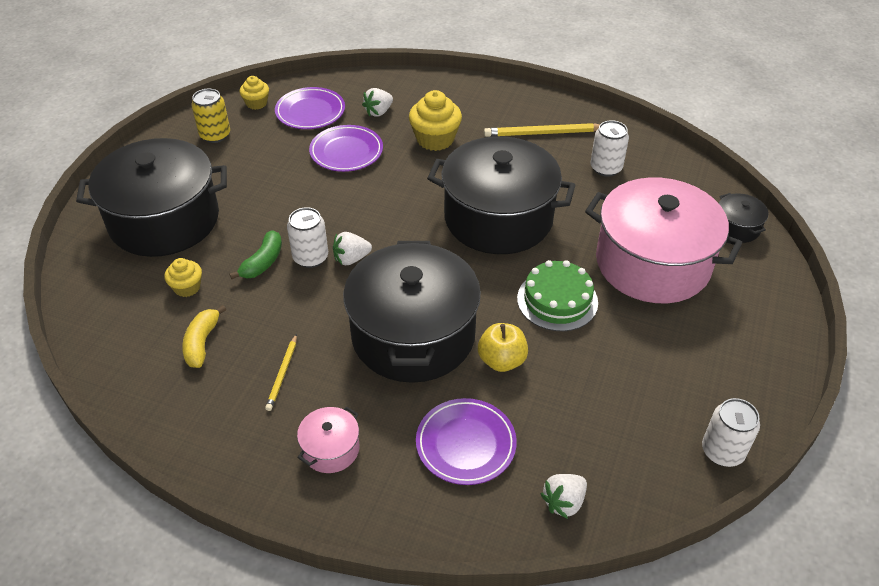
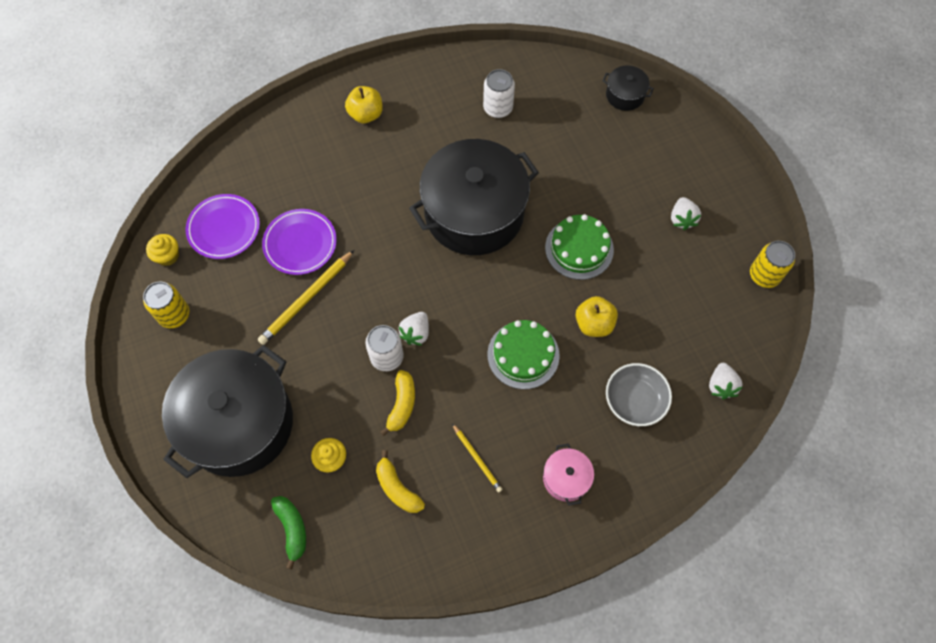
camera: 45 degrees left, 20 degrees up
green banana [229,230,282,279] -> green banana moved to [271,496,306,569]
black pot [343,241,481,383] -> green cake [487,320,560,389]
white strawberry [362,88,393,117] -> white strawberry moved to [671,197,701,230]
yellow cupcake [409,90,462,151] -> none
purple plate [416,398,517,485] -> grey bowl [606,363,672,426]
yellow pencil [484,123,600,137] -> yellow pencil moved to [258,250,354,345]
pink pot [585,177,742,303] -> none
white can [702,398,760,467] -> yellow can [750,241,795,288]
none -> yellow apple [345,86,383,123]
none -> yellow banana [380,370,415,436]

